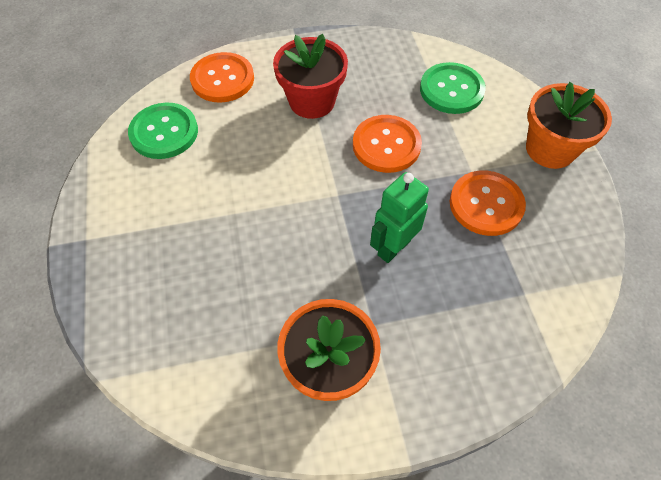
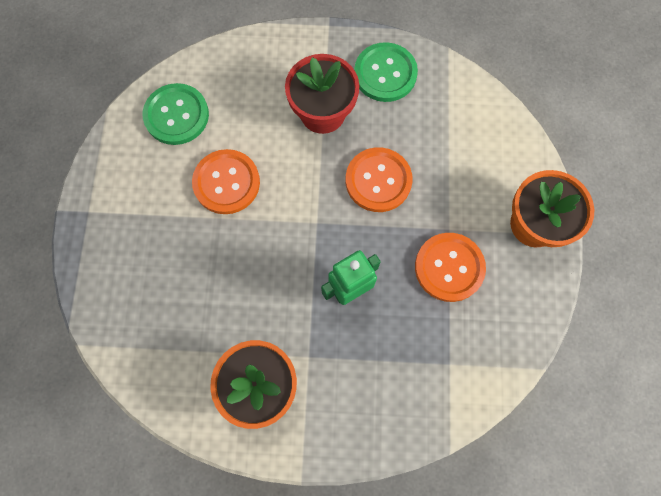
camera: 15 degrees right, 15 degrees up
orange button [190,52,254,103] -> orange button moved to [192,149,260,214]
green button [420,62,486,114] -> green button moved to [354,42,418,102]

